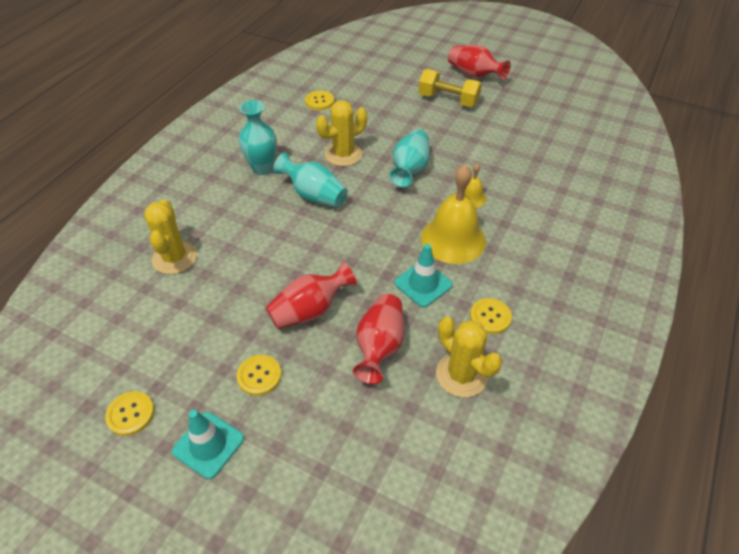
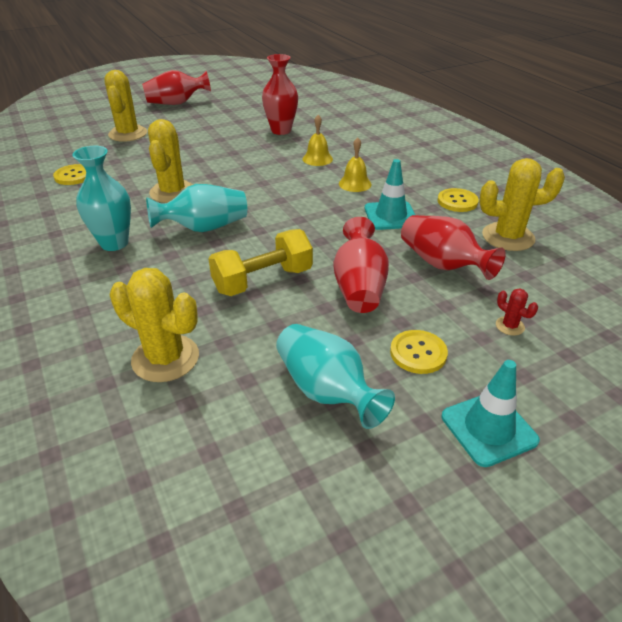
camera: 55 degrees left, 10 degrees down
yellow button [105,391,154,436] -> none
turquoise vase [390,129,430,187] -> turquoise vase moved to [276,324,395,429]
yellow dumbbell [419,69,482,107] -> yellow dumbbell moved to [209,229,313,296]
yellow bell [421,164,486,264] -> yellow bell [339,137,372,192], size x0.49
none -> yellow cactus [104,70,147,142]
none -> red vase [262,54,298,135]
none -> red cactus [496,288,538,336]

